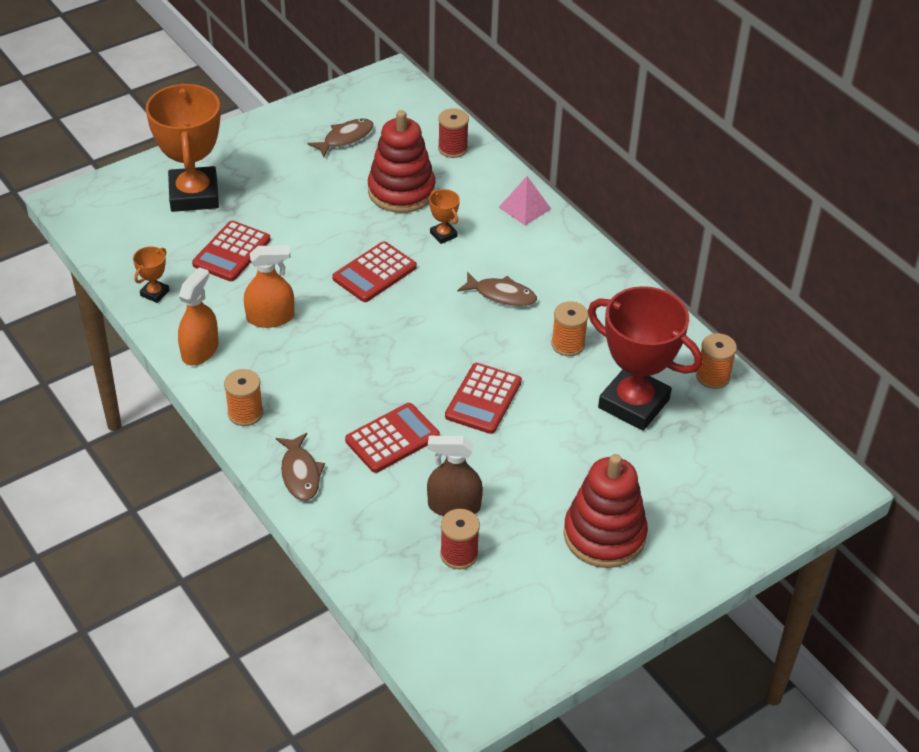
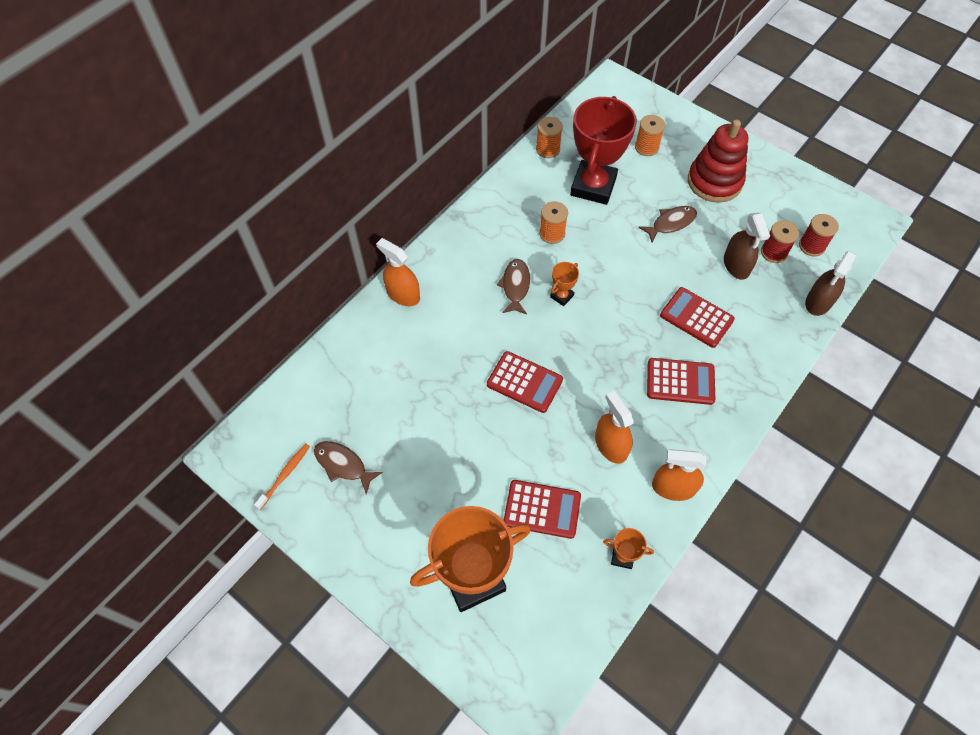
camera: 105 degrees left, 15 degrees up
orange spool [224,369,263,426] -> orange spool moved to [635,115,665,156]
brown fish [276,433,325,501] -> brown fish moved to [638,206,697,243]
red stacking toy [368,110,436,213] -> none
orange trophy [429,189,460,244] -> orange trophy moved to [550,262,579,306]
red spool [438,108,469,158] -> red spool moved to [799,214,839,257]
red calculator [445,363,522,434] -> red calculator moved to [647,358,715,405]
pink pyramid [499,176,551,226] -> orange spray bottle [376,238,420,306]
none -> orange toothbrush [254,443,310,510]
none -> brown spray bottle [805,251,857,316]

